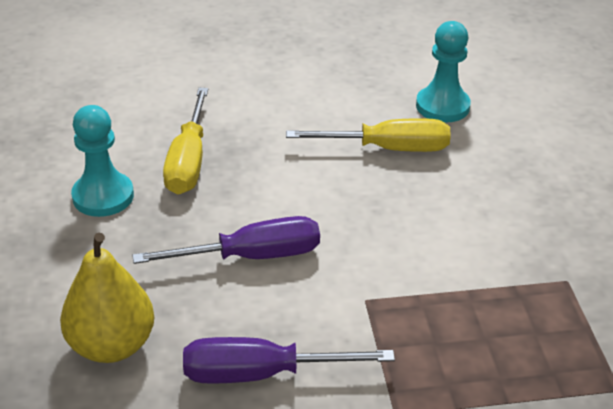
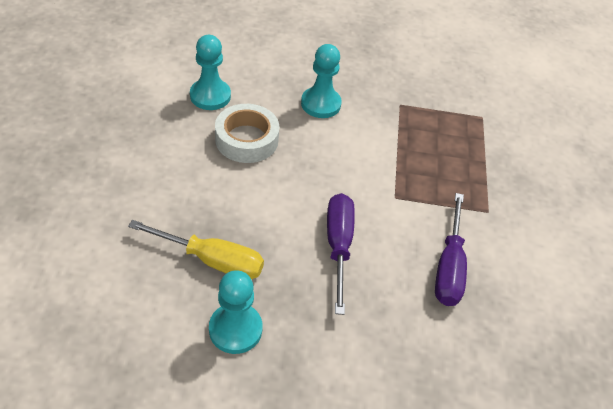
camera: 80 degrees left, 10 degrees up
yellow pear [60,233,154,363] -> none
yellow screwdriver [286,118,451,152] -> white tape [215,104,280,163]
none -> turquoise pawn [301,44,342,118]

